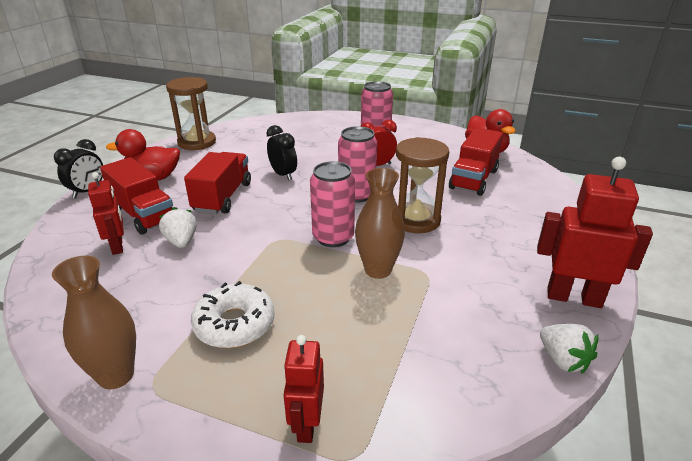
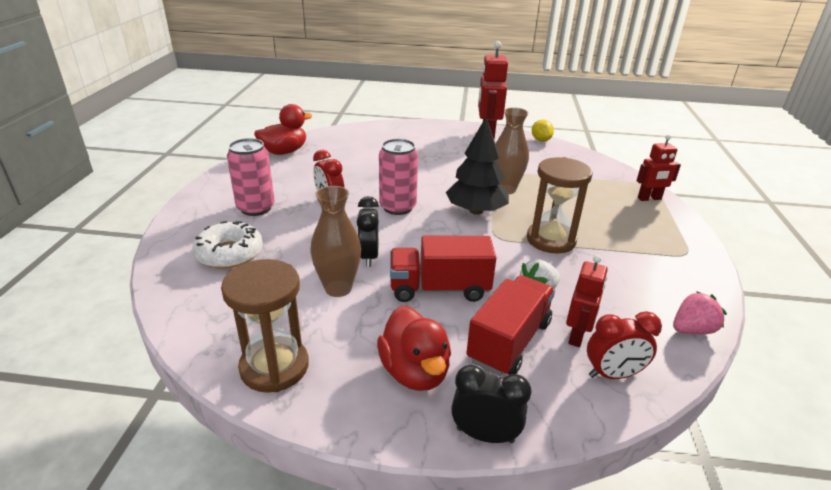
camera: 105 degrees left, 0 degrees up
brown vase [52,256,136,389] -> brown vase moved to [310,186,361,297]
red robot [88,172,124,255] -> red robot turned 150 degrees clockwise [566,255,608,347]
white donut [191,281,275,348] -> white donut moved to [192,221,263,269]
black clock [266,125,297,181] -> black clock turned 45 degrees counterclockwise [357,196,379,267]
pink can [310,161,355,247] -> black tree [446,118,509,215]
brown hourglass [396,137,449,233] -> brown hourglass moved to [527,157,593,253]
red truck [449,127,503,196] -> none
white strawberry [540,324,598,373] -> yellow lemon [532,119,554,142]
none -> red clock [587,311,662,379]
none -> pink strawberry [673,291,727,334]

